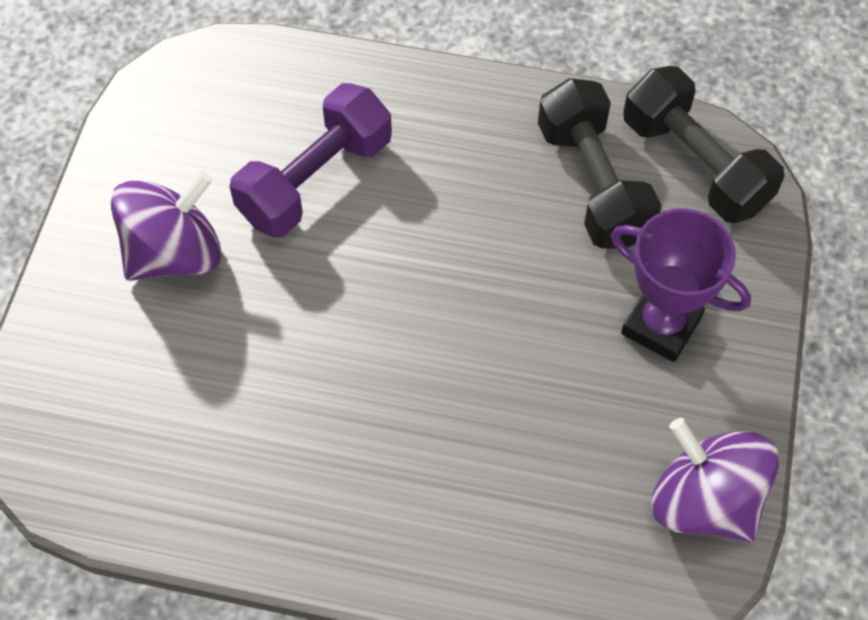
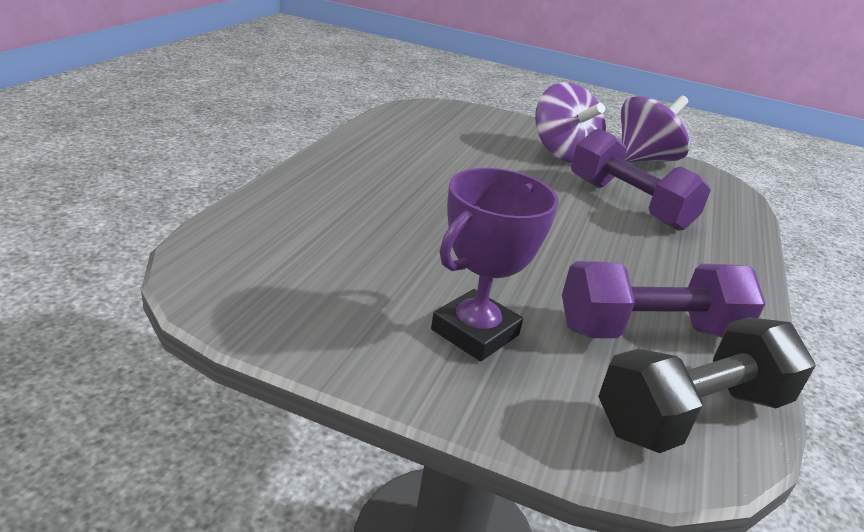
camera: 95 degrees right, 30 degrees down
black dumbbell [538,78,662,249] -> purple dumbbell [562,261,766,338]
purple spinning top [652,418,779,542] -> purple spinning top moved to [621,95,690,163]

